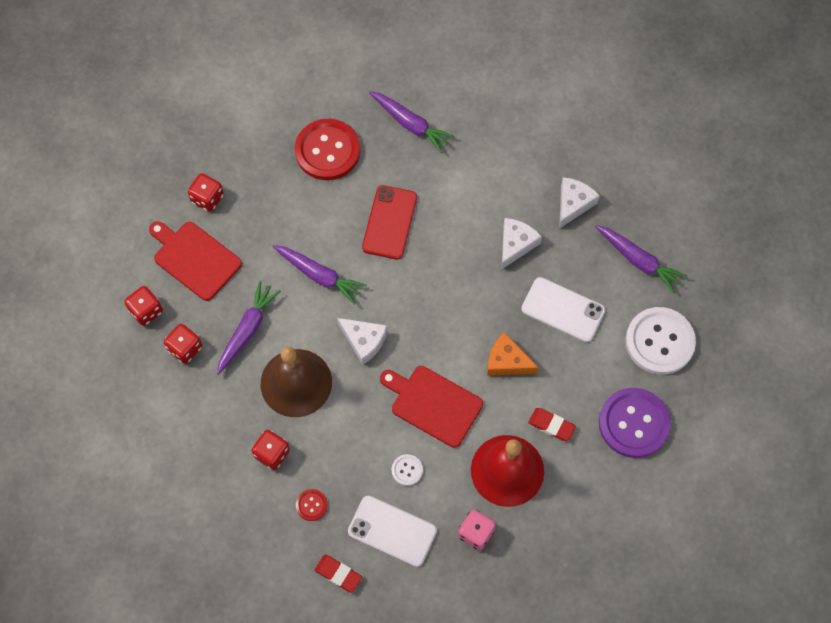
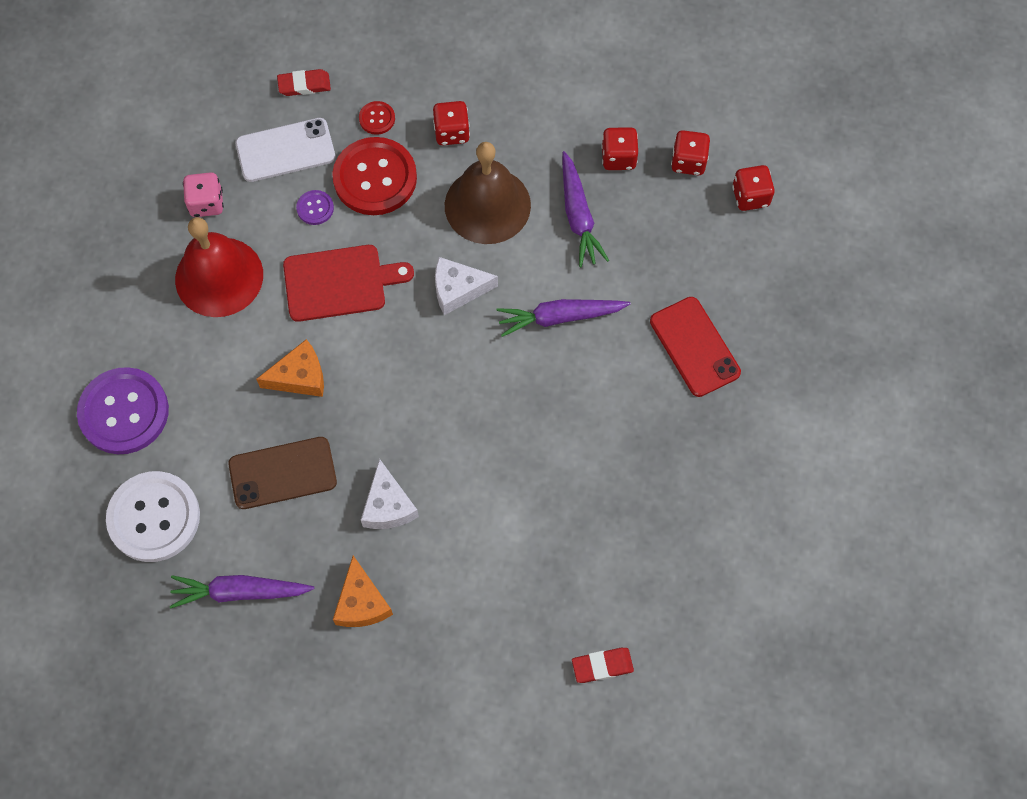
camera: 140 degrees right, 0 degrees up
red cutting board [149,221,242,301] -> none
red dice [188,173,224,212] -> red dice moved to [732,165,775,211]
red button [295,119,360,180] -> red button moved to [332,137,417,215]
red phone [362,185,417,259] -> red phone moved to [650,297,741,397]
purple carrot [369,91,455,153] -> none
white button [392,454,423,486] -> purple button [296,190,334,225]
white phone [521,277,605,342] -> brown phone [228,437,337,509]
red eraser [528,408,576,441] -> red eraser moved to [572,648,634,683]
white cheese [559,177,600,229] -> orange cheese [333,555,393,627]

